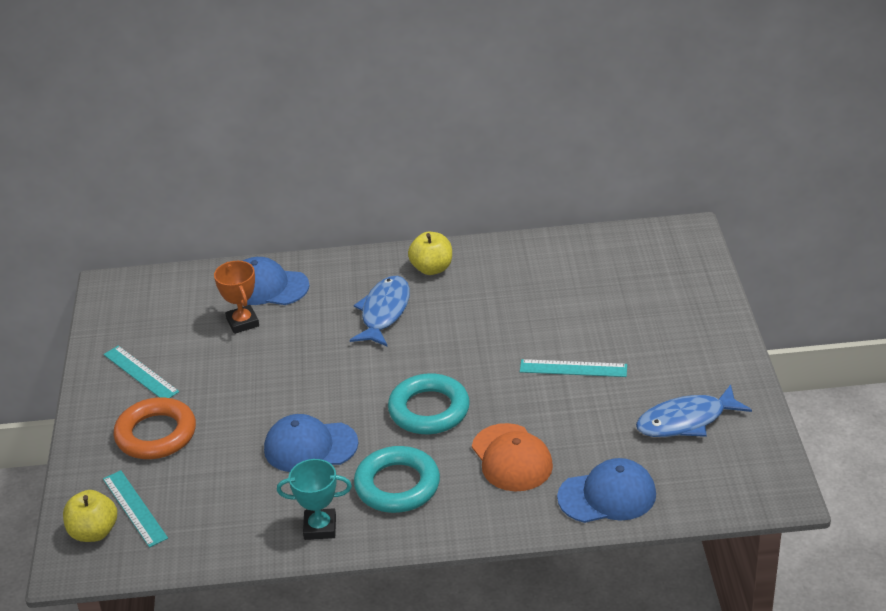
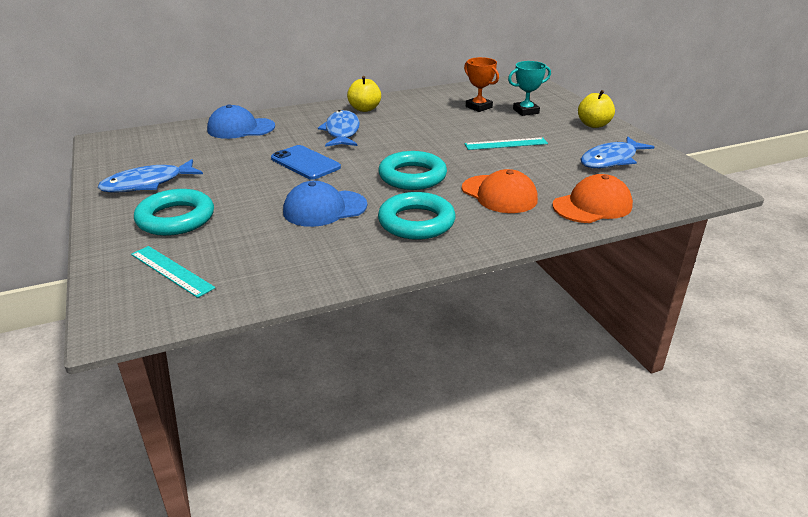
camera: 20 degrees left, 5 degrees down
yellow apple [63,490,117,542] -> yellow apple moved to [578,90,615,128]
turquoise ruler [104,346,179,398] -> blue fish [98,159,203,193]
orange ring [113,397,196,459] -> turquoise ring [134,189,214,236]
orange trophy [214,261,259,334] -> orange trophy moved to [464,57,499,112]
turquoise trophy [277,459,352,540] -> turquoise trophy moved to [508,61,551,116]
blue cap [557,458,656,523] -> orange cap [553,174,633,223]
none -> blue phone [271,145,341,180]

